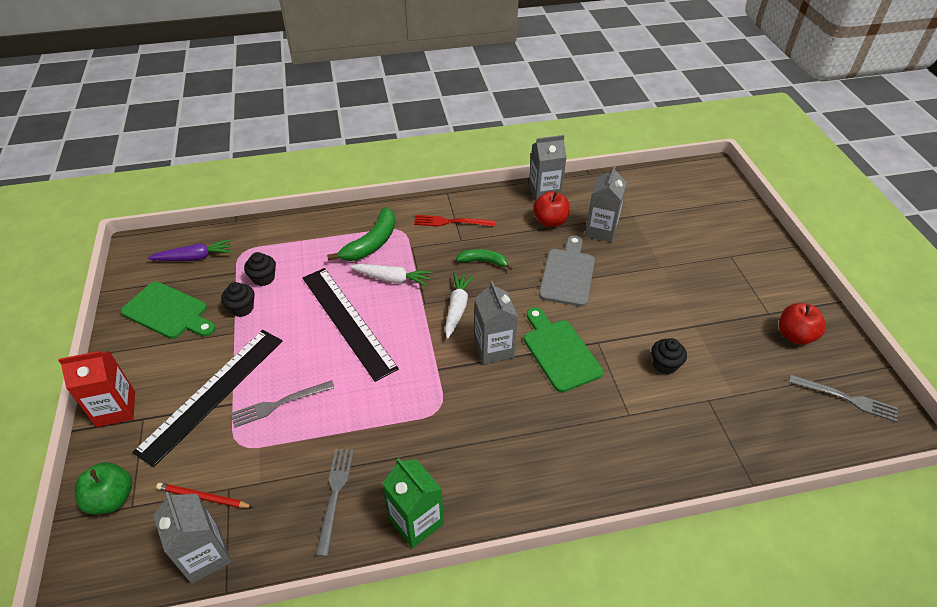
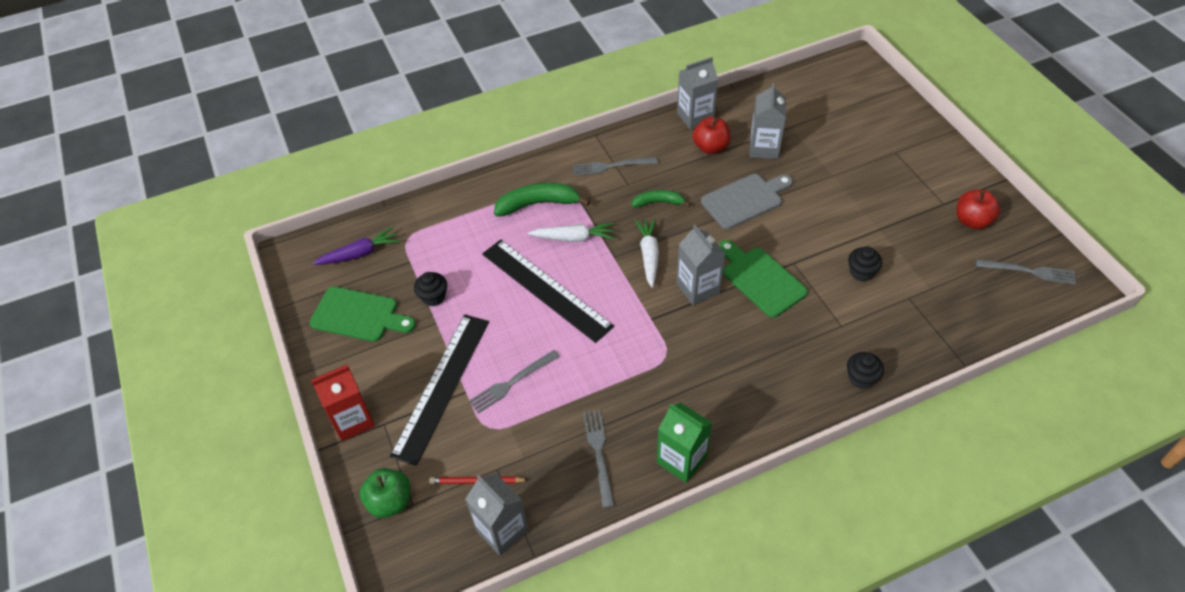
camera: 10 degrees left, 5 degrees up
black cupcake [244,252,276,286] -> black cupcake moved to [847,352,884,389]
green banana [327,207,395,261] -> green banana turned 120 degrees counterclockwise [494,183,590,217]
red fork [414,215,496,227] -> grey fork [572,157,658,176]
grey cutting board [539,235,595,307] -> grey cutting board turned 60 degrees clockwise [701,174,793,229]

